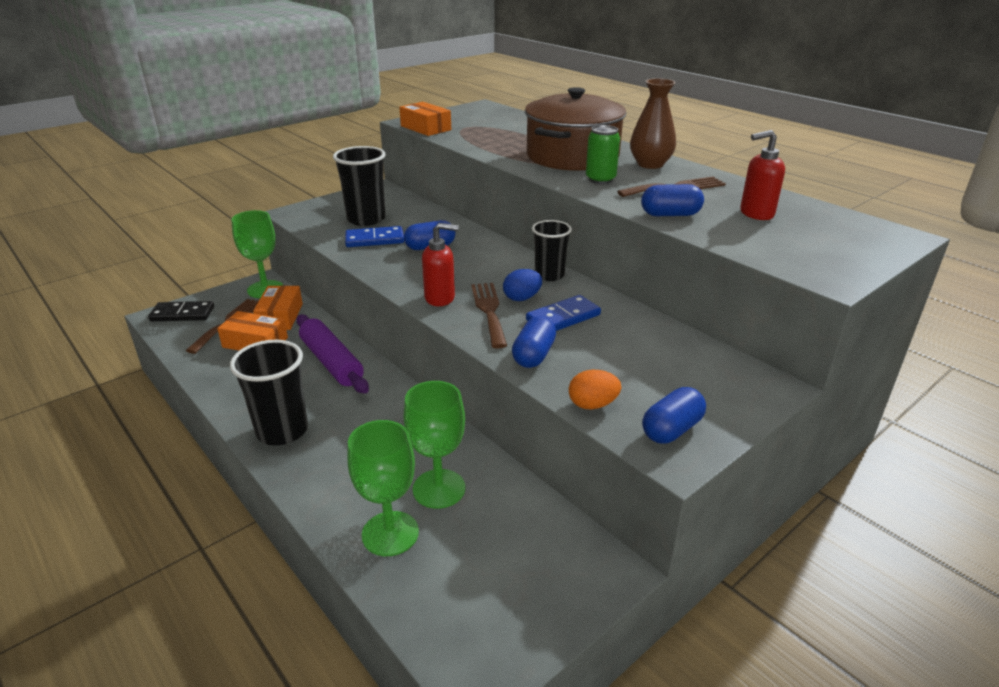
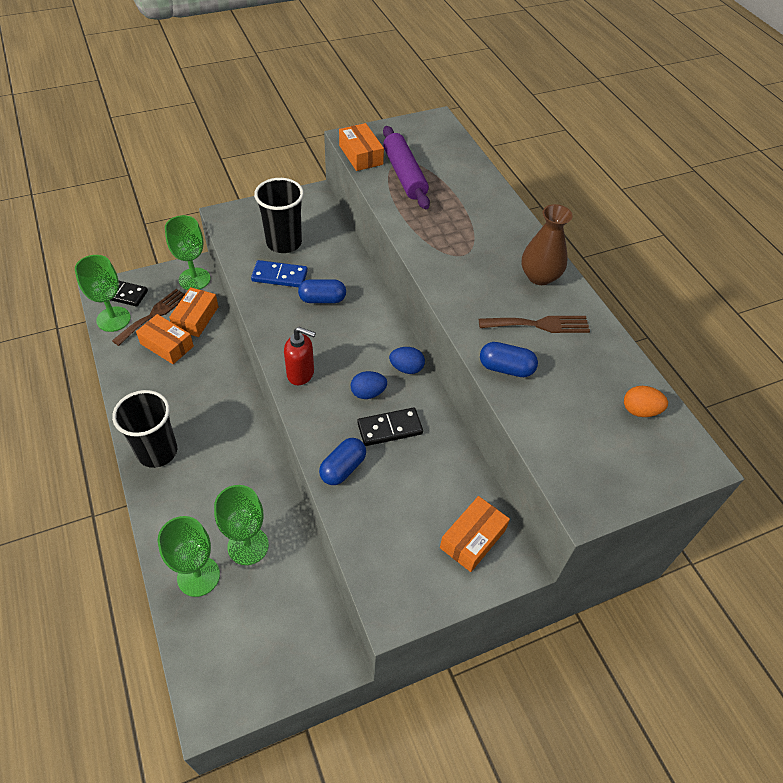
camera: 15 degrees right, 20 degrees up
purple rolling pin [296,314,369,394] -> purple rolling pin moved to [383,126,430,209]
brown fork [471,283,507,348] -> none
brown pot [525,87,626,171] -> none
blue domino [526,295,601,331] -> black domino [357,408,423,446]
black cup [532,220,572,281] -> blue egg [389,347,425,374]
orange egg [569,370,621,409] -> orange egg moved to [624,386,668,417]
green can [586,125,620,184] -> none
blue capsule [642,387,706,444] -> none
red soap dispenser [740,130,785,220] -> none
none -> green goblet [75,255,131,332]
none -> orange box [440,496,510,572]

